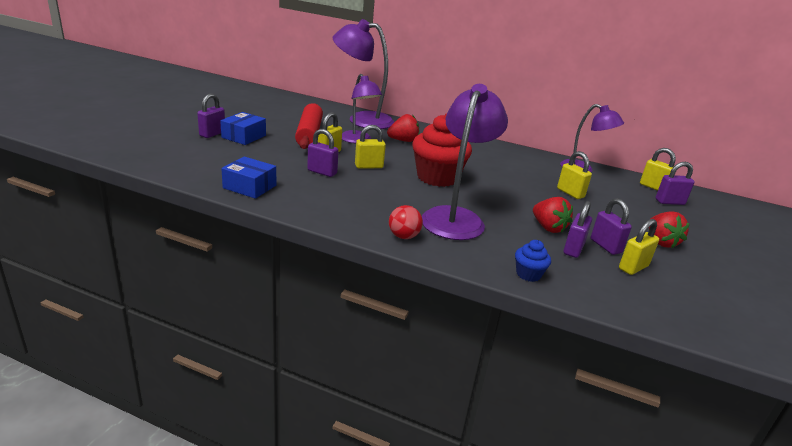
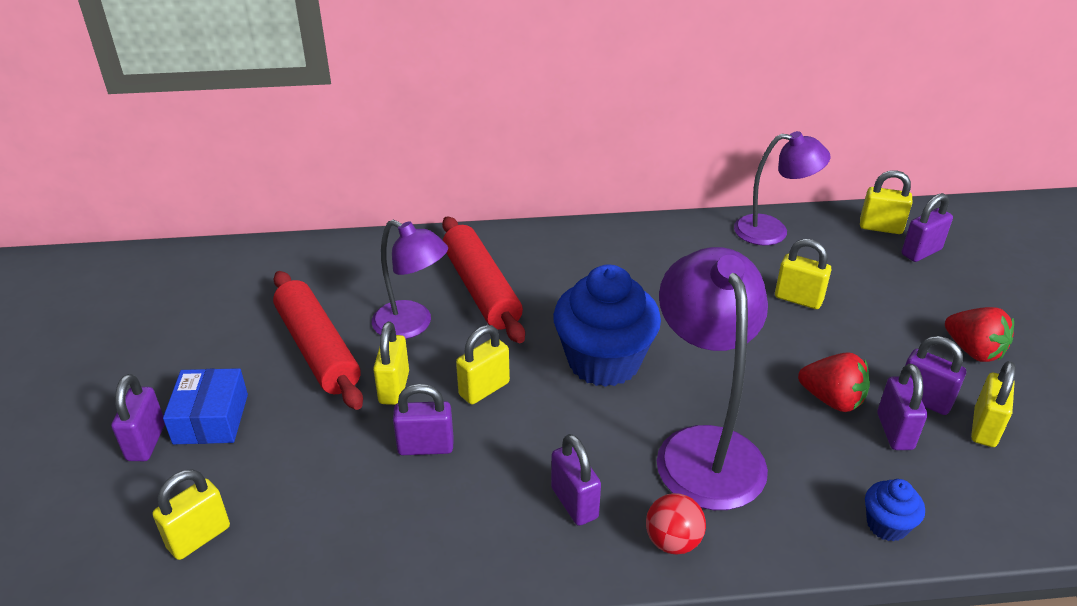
camera: 25 degrees left, 10 degrees up
blue box [221,156,276,199] -> none
purple lamp [333,19,394,129] -> none
red strawberry [387,114,419,142] -> red rolling pin [442,216,525,343]
red cupcake [412,113,472,187] -> blue cupcake [553,265,661,387]
none -> yellow padlock [152,469,230,560]
none -> purple padlock [551,434,601,526]

